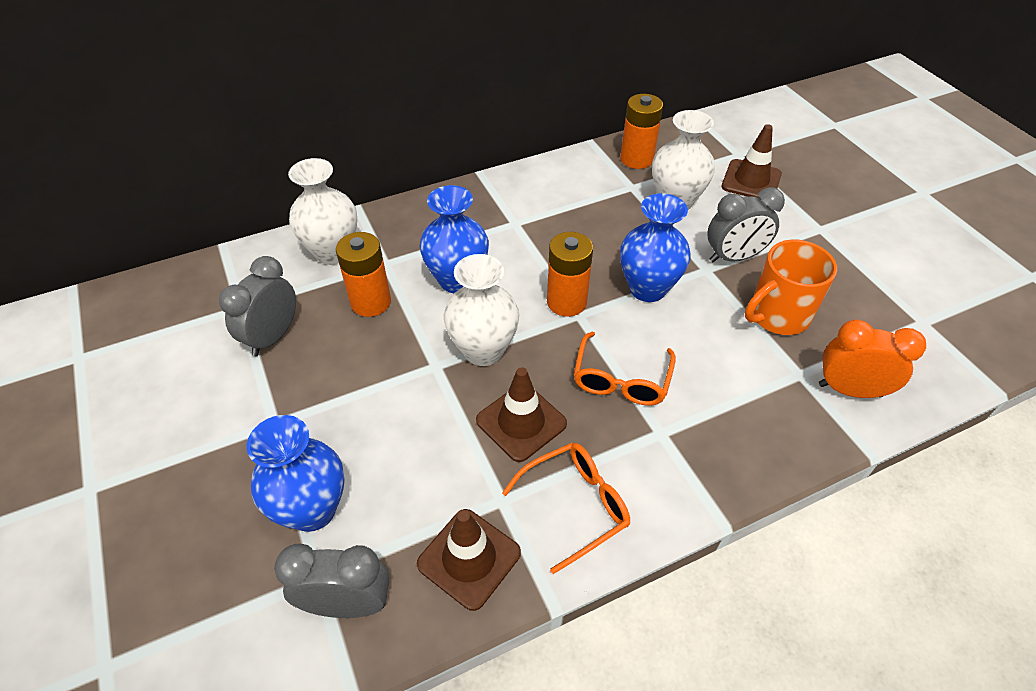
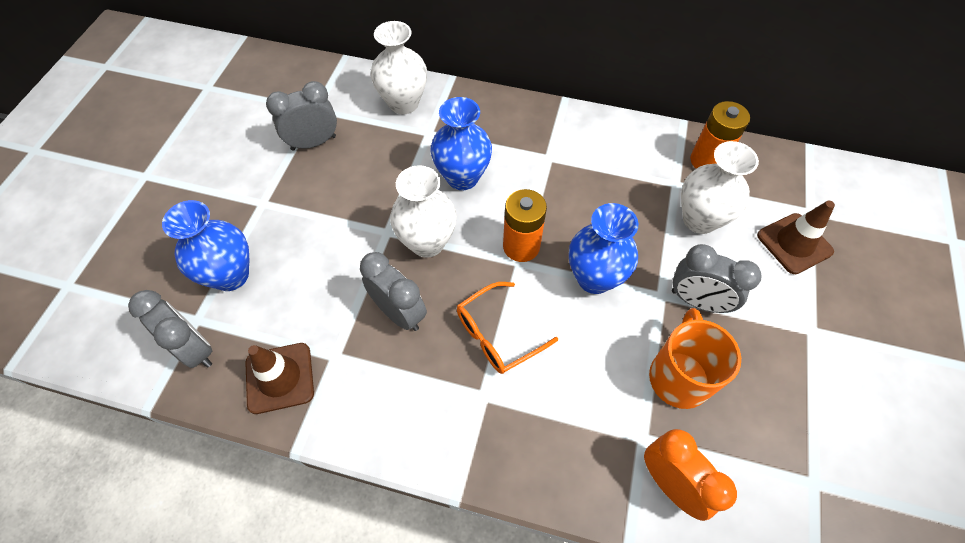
camera: 40 degrees right, 10 degrees up
orange battery [336,232,391,317] -> none
brown traffic cone [476,367,567,462] -> grey clock [360,252,427,331]
orange glasses [502,443,630,574] -> none
orange mug [745,240,837,335] -> orange mug turned 90 degrees clockwise [649,308,741,409]

